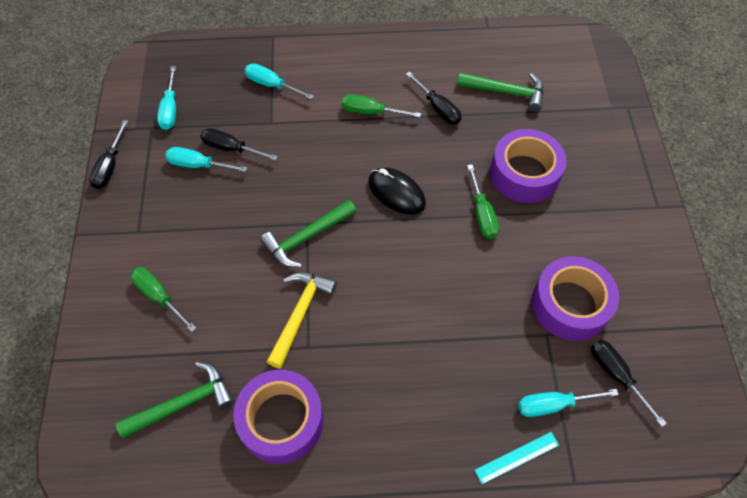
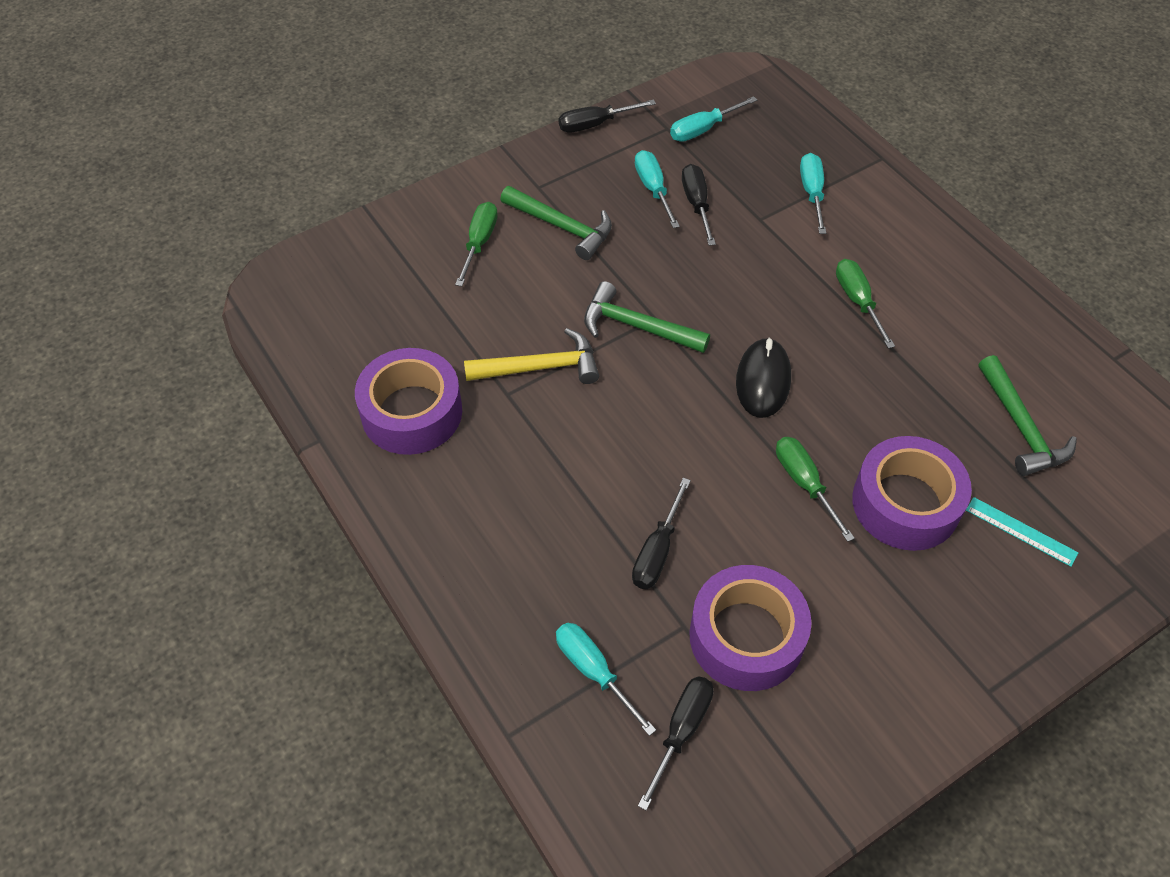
camera: 60 degrees right, 5 degrees down
green hammer [116,362,234,438] -> green hammer moved to [500,186,612,260]
black screwdriver [406,72,462,125] -> black screwdriver moved to [632,478,691,589]
green screwdriver [467,165,499,239] -> green screwdriver turned 105 degrees clockwise [776,437,855,542]
turquoise ruler [474,432,559,484] -> turquoise ruler moved to [966,497,1078,567]

